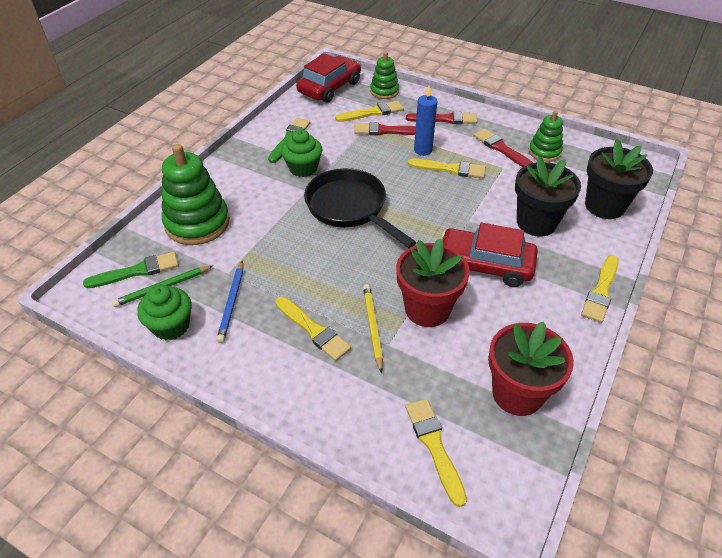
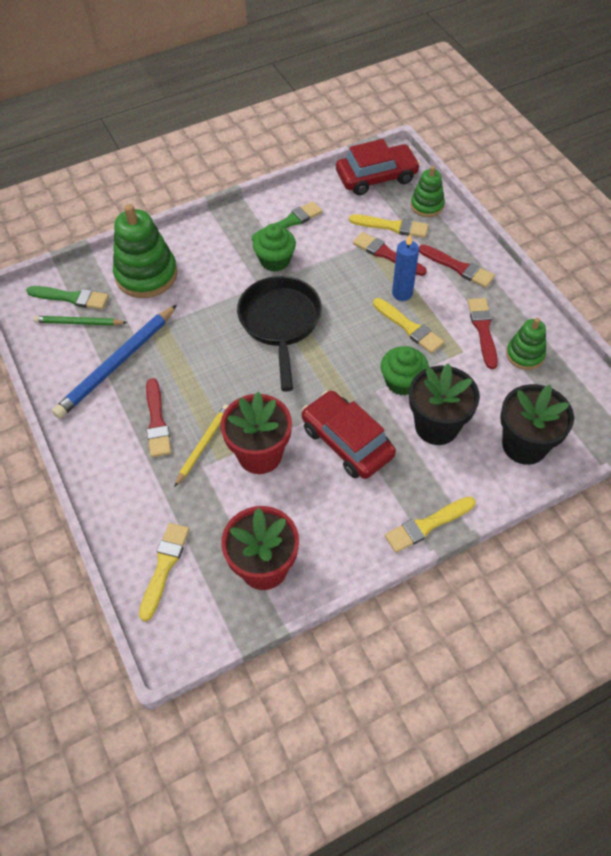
camera: 35 degrees right, 10 degrees up
green cupcake [137,285,192,341] -> green cupcake moved to [380,346,429,396]
blue pencil [217,260,243,343] -> blue pencil [52,305,177,419], size x1.76
yellow brush [275,297,351,361] -> red brush [146,378,171,457]

